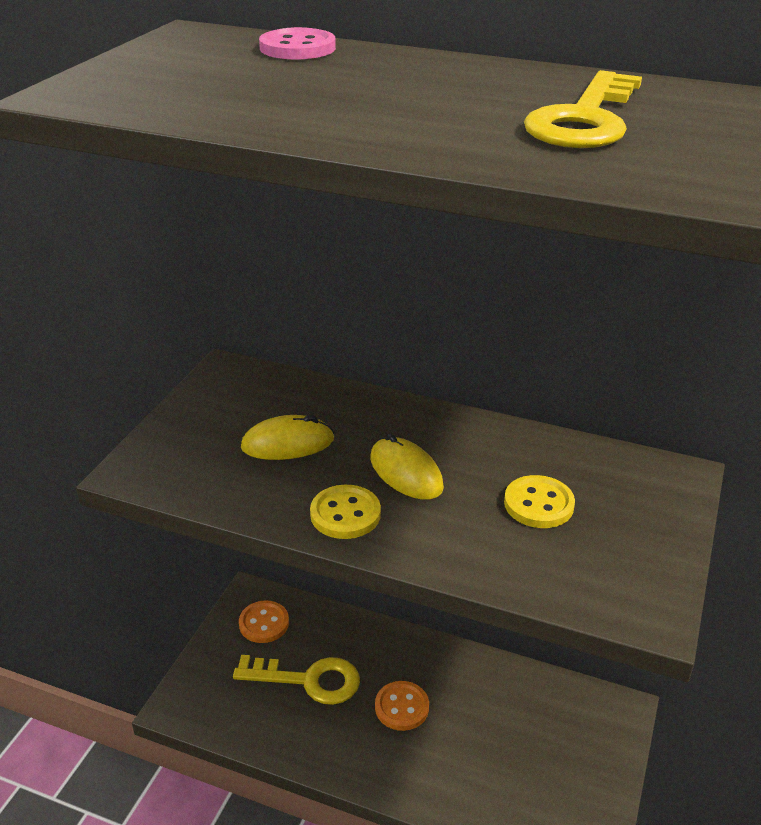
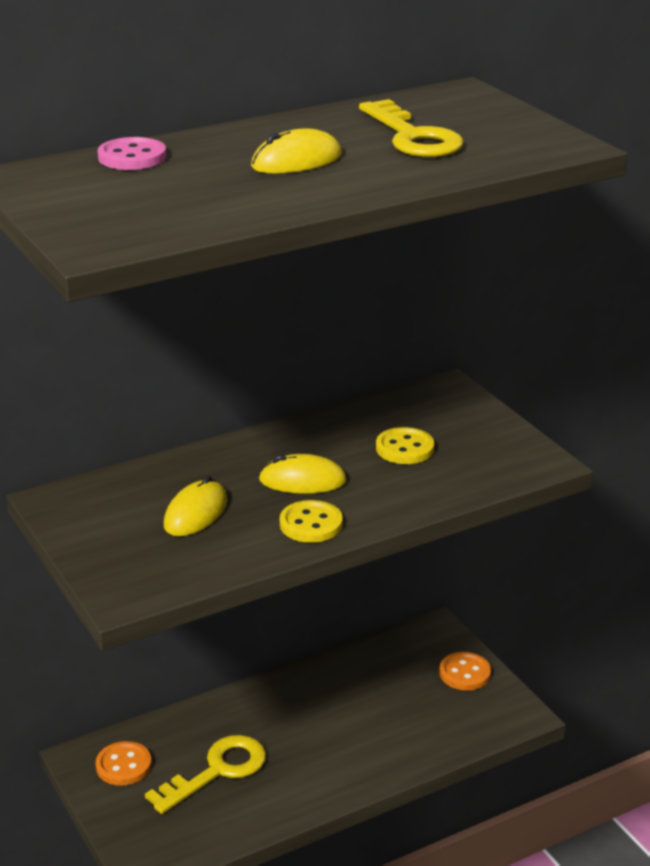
camera: 50 degrees left, 5 degrees down
orange button [375,681,429,731] -> orange button moved to [439,652,491,690]
none -> yellow mouse [251,129,342,173]

